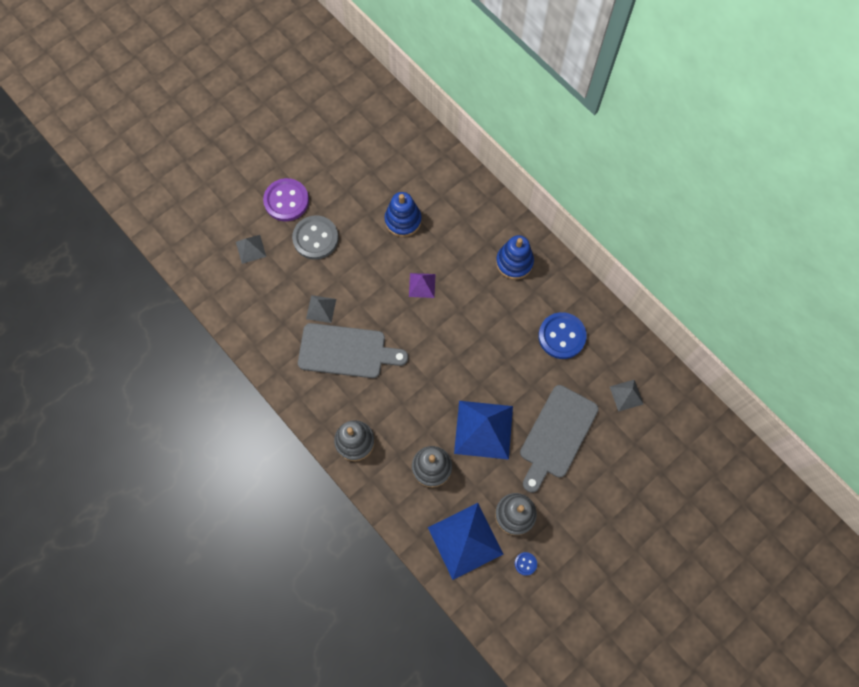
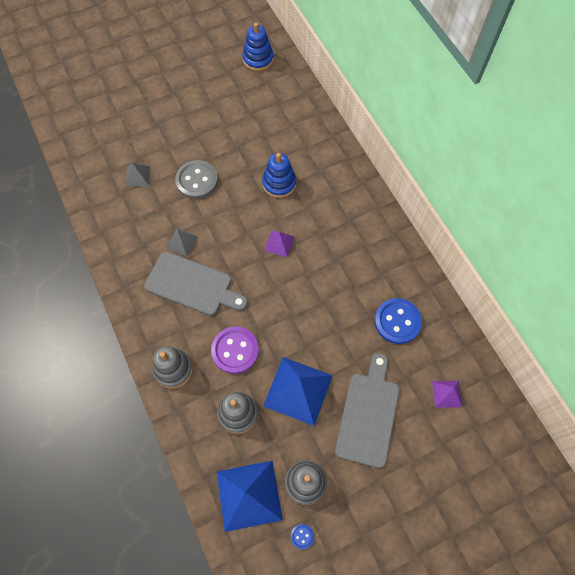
camera: 15 degrees right, 5 degrees down
purple button [263,178,309,221] -> purple button moved to [211,327,259,374]
blue stacking toy [496,235,534,280] -> blue stacking toy moved to [242,23,274,71]
grey cutting board [520,385,599,493] -> grey cutting board turned 150 degrees clockwise [335,353,399,468]
grey pyramid [610,380,643,412] -> purple pyramid [432,381,462,408]

